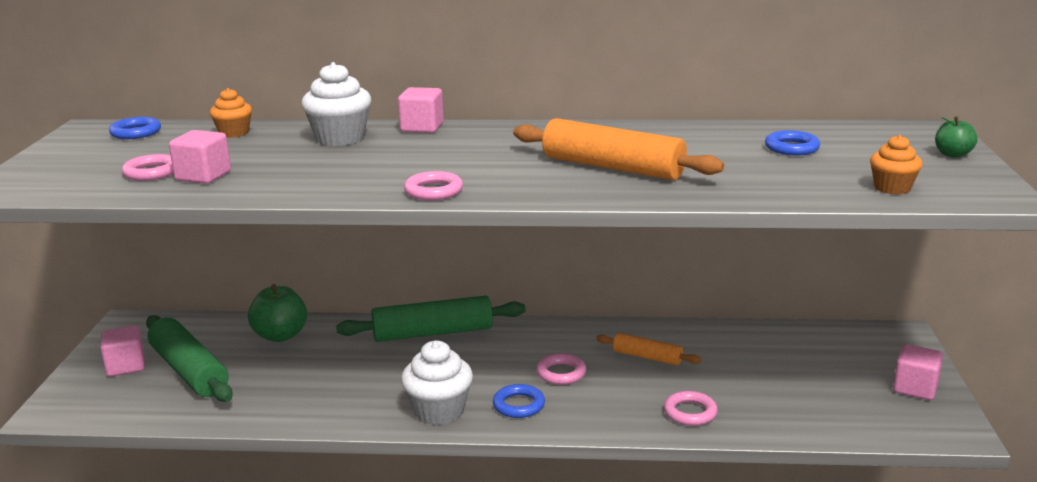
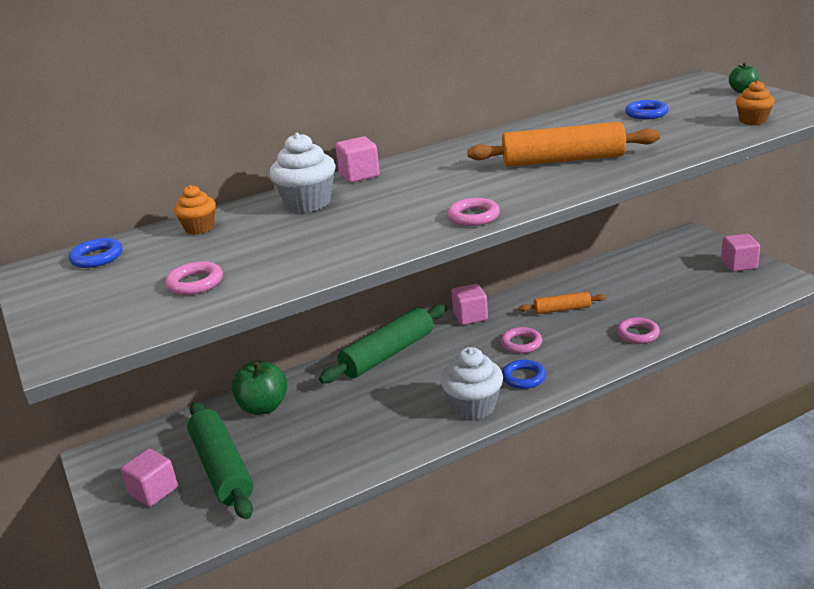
camera: 30 degrees left, 5 degrees up
green rolling pin [146,315,233,402] -> green rolling pin turned 45 degrees clockwise [187,402,253,519]
pink cube [169,130,231,184] -> pink cube moved to [452,284,488,325]

